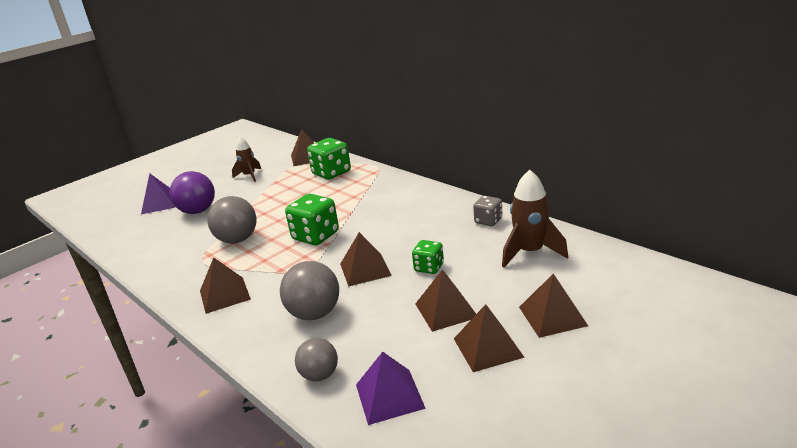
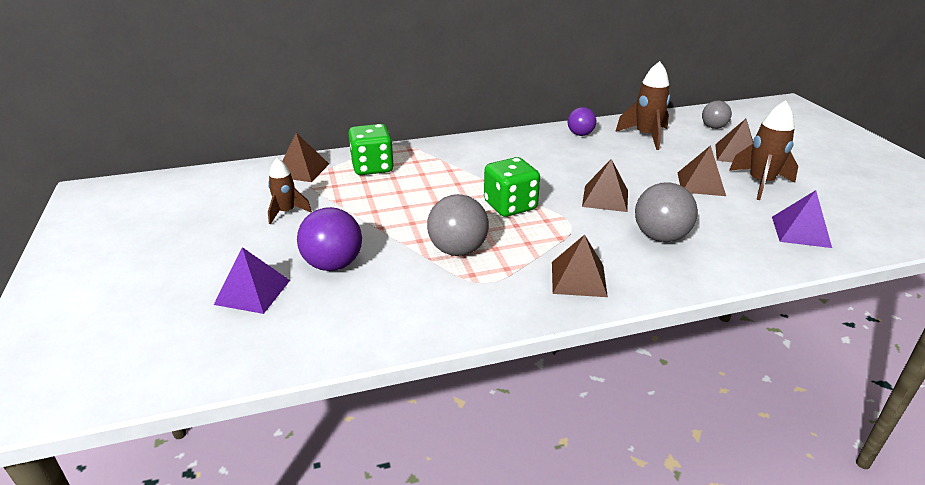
camera: 65 degrees left, 5 degrees up
grey ball [295,338,338,381] -> grey ball moved to [702,101,732,129]
green dice [412,240,444,274] -> none
brown pyramid [454,304,525,372] -> brown rocket [729,100,798,200]
grey dice [473,196,502,226] -> purple ball [568,107,596,136]

